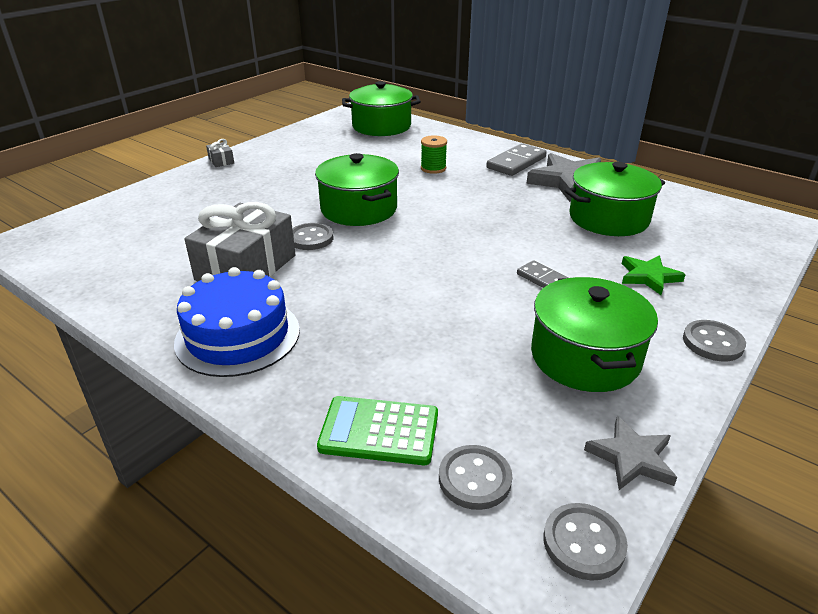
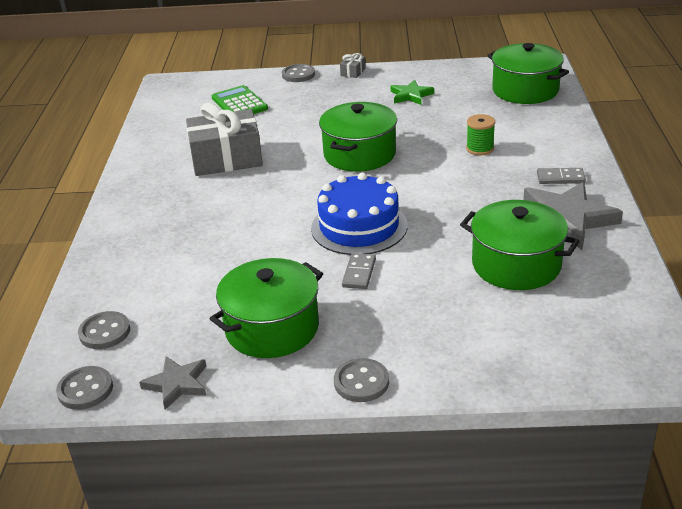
camera: 55 degrees right, 0 degrees up
blue cake [174,267,300,377] -> blue cake moved to [311,173,407,255]
grey button [292,223,333,250] -> grey button moved to [282,64,315,82]
green calculator [317,396,438,465] -> green calculator moved to [212,85,268,114]
grey domino [486,143,547,176] -> grey domino [537,168,586,184], size x0.62
green star [622,255,686,295] -> green star moved to [391,80,434,105]

